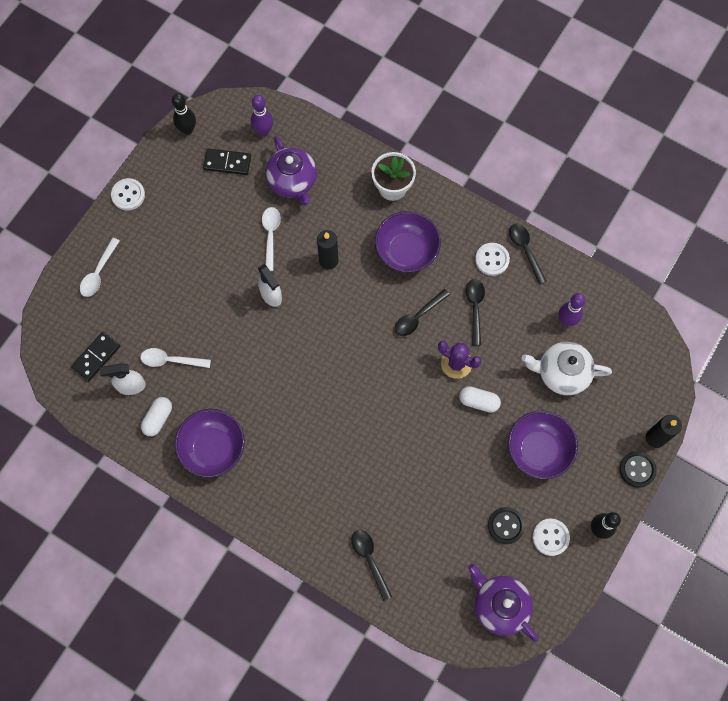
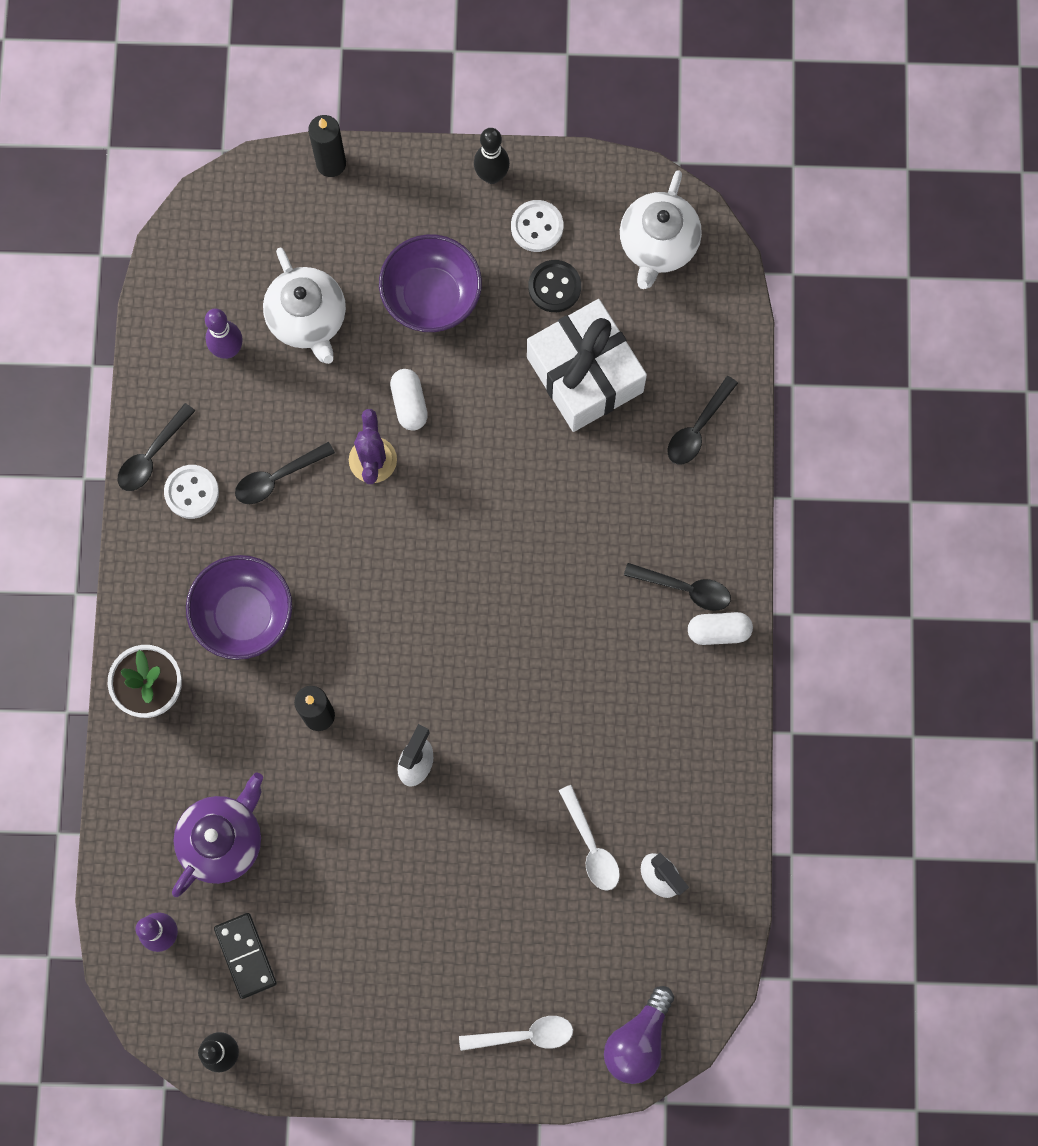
camera: 120 degrees left, 5 degrees up
black domino [71,332,120,381] -> none
white button [111,178,145,211] -> none
white capsule [141,397,172,436] -> white capsule moved to [688,612,753,645]
purple bowl [174,409,245,477] -> none
white spoon [262,207,281,271] -> none
black spoon [395,289,450,336] -> black spoon moved to [624,563,731,611]
purple teapot [468,564,539,642] -> white teapot [620,170,702,289]
black button [619,451,657,488] -> none
none -> white gift [527,299,647,432]
none -> purple light bulb [604,986,674,1084]

